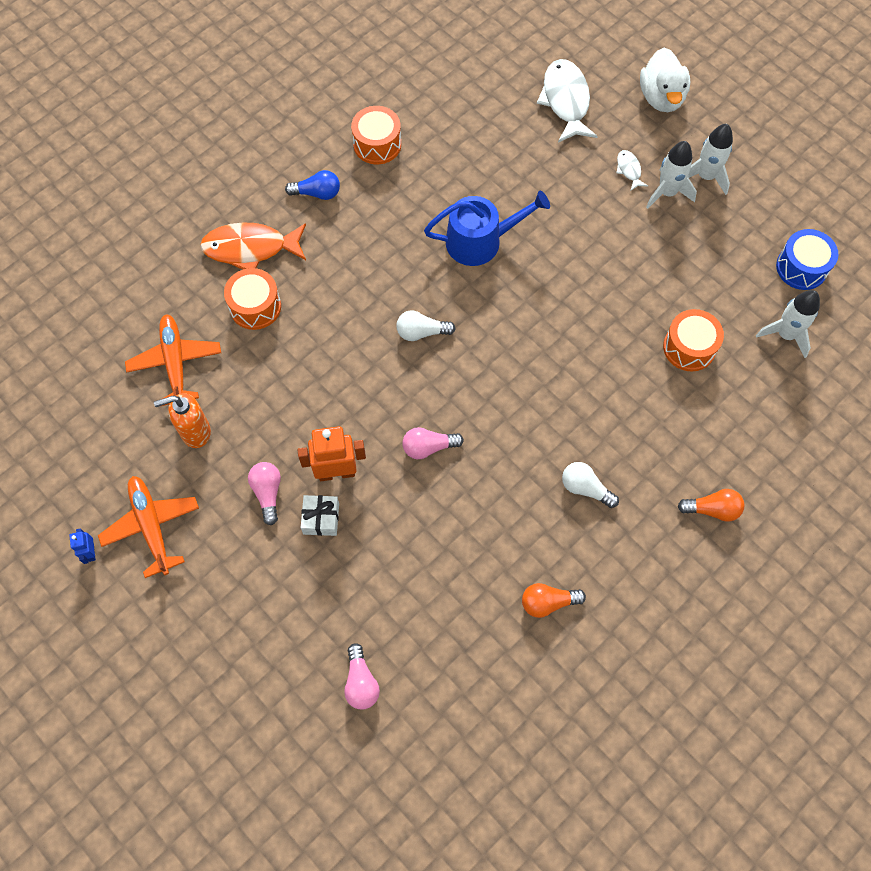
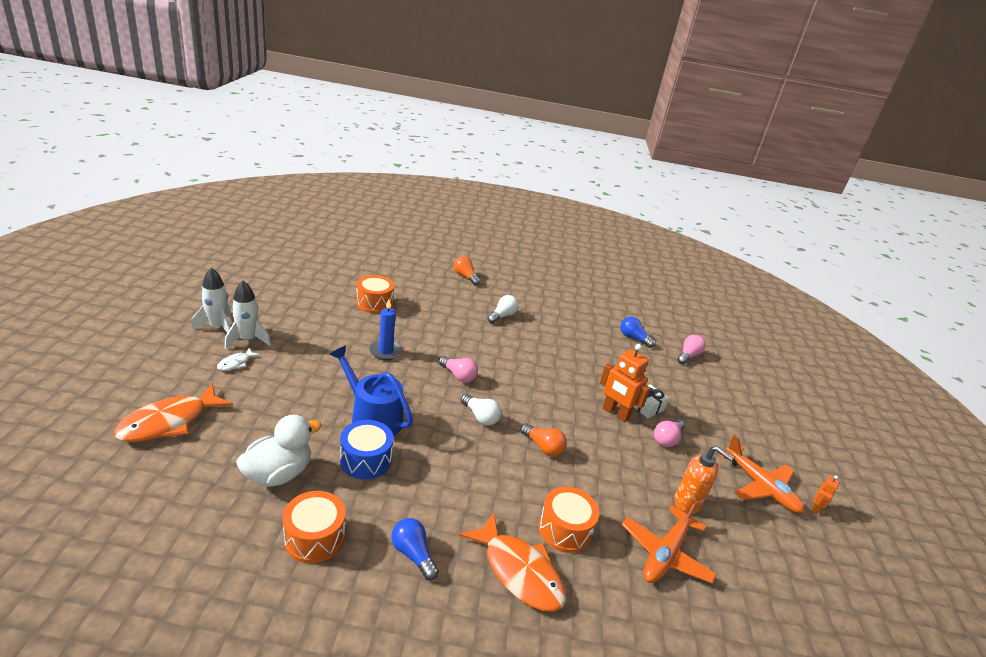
camera: 135 degrees left, 35 degrees down
blue robot [69,528,96,564] -> orange robot [811,475,840,515]
orange plane [98,476,199,578] -> orange plane turned 60 degrees counterclockwise [719,435,804,513]
pink light bulb [402,427,464,459] -> pink light bulb moved to [439,356,478,383]
orange light bulb [522,583,586,618] -> orange light bulb moved to [520,423,567,456]
white fish [537,59,598,142] -> orange fish [114,383,233,442]
white light bulb [562,462,619,508] -> white light bulb turned 135 degrees counterclockwise [488,295,519,324]
white duck [640,48,690,112] -> white duck moved to [236,415,322,487]
white rocket [756,290,820,358] -> none
blue drum [776,229,838,290] -> blue drum moved to [340,420,393,479]
none -> blue candle [369,300,403,360]
none -> blue light bulb [620,317,655,348]

